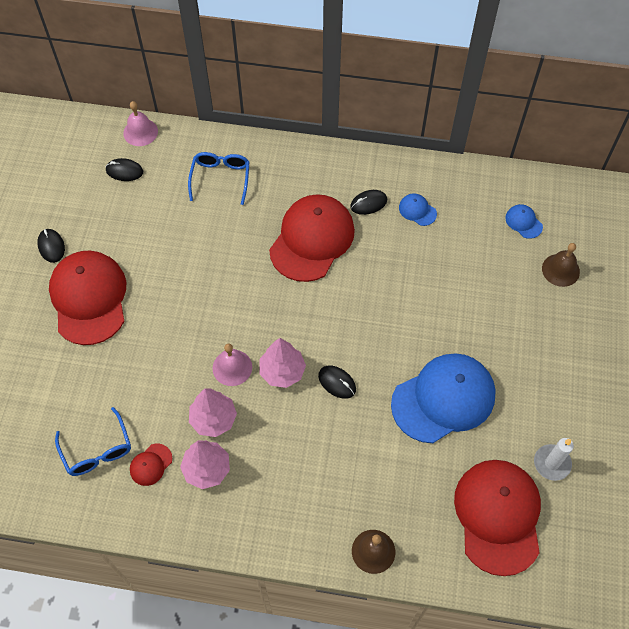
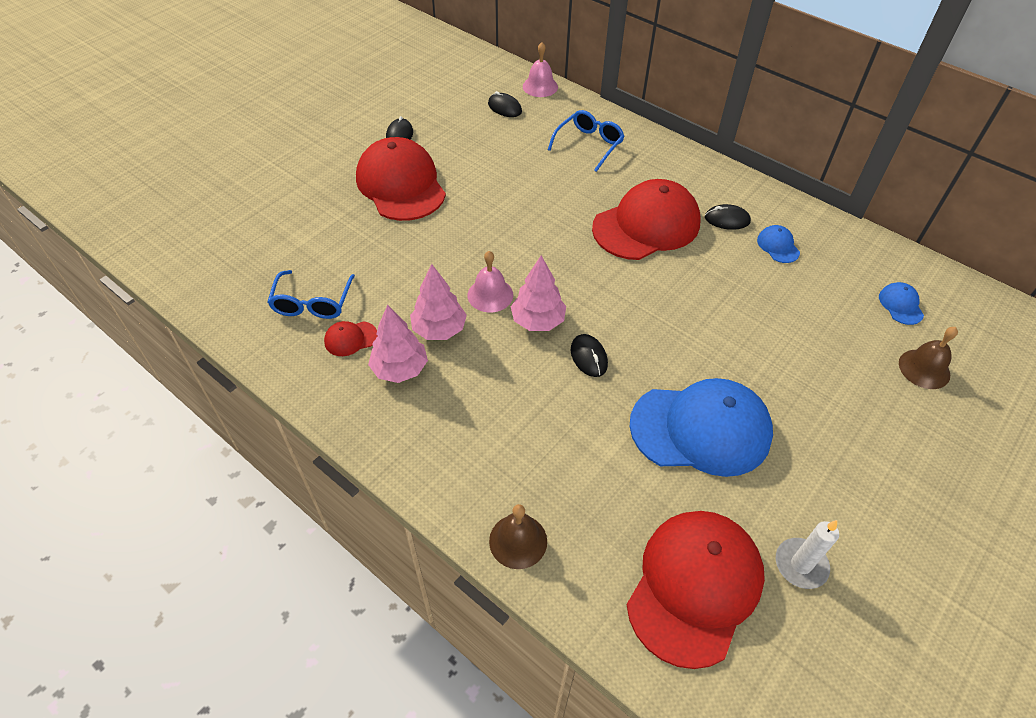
camera: 30 degrees right, 10 degrees down
red cap [49,251,126,345] -> red cap turned 45 degrees counterclockwise [356,137,446,221]

